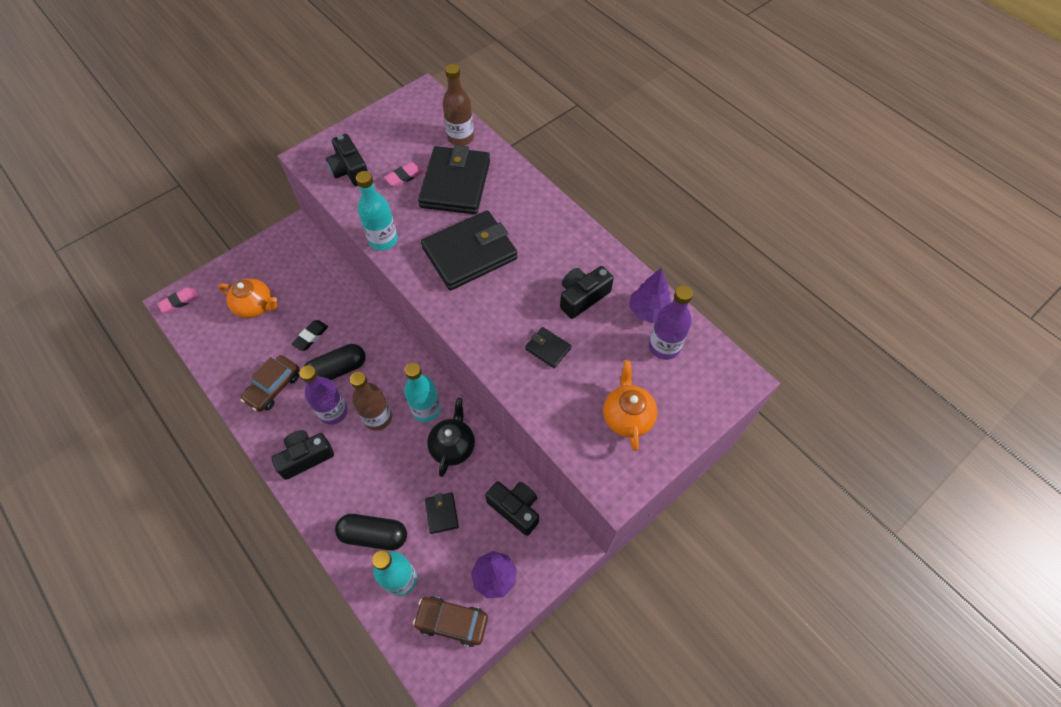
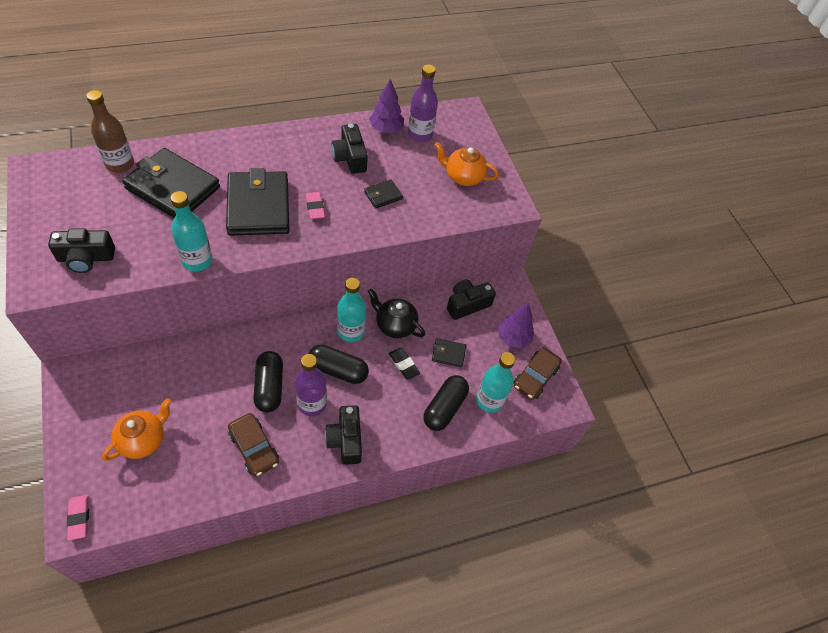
camera: 75 degrees left, 5 degrees down
black eraser [292,320,328,351] -> black eraser moved to [389,348,420,380]
brown bottle [350,372,392,431] -> black capsule [309,344,369,384]
pink eraser [384,162,424,187] -> pink eraser moved to [305,192,325,219]

